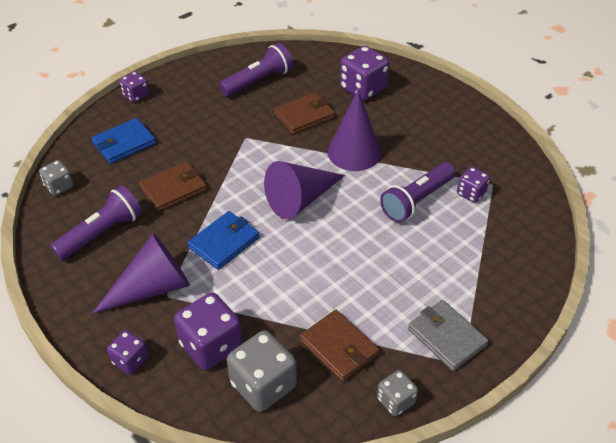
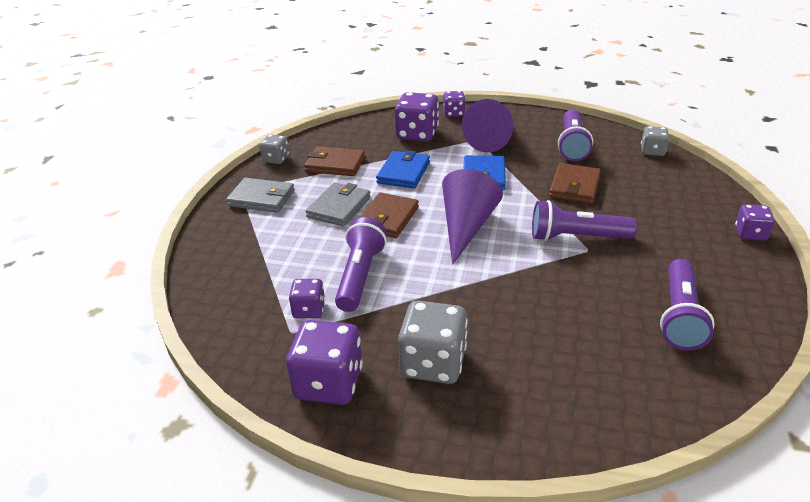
camera: 145 degrees right, 10 degrees down
blue wallet [92,118,156,164] -> blue wallet moved to [376,150,430,189]
grey dice [227,330,297,412] -> grey dice moved to [398,301,468,384]
brown wallet [274,93,335,134] -> brown wallet moved to [359,192,419,238]
purple cone [328,90,381,171] -> none
purple dice [340,46,389,101] -> purple dice moved to [286,320,363,405]
none -> grey wallet [306,182,371,227]
none -> purple flashlight [532,200,637,241]

